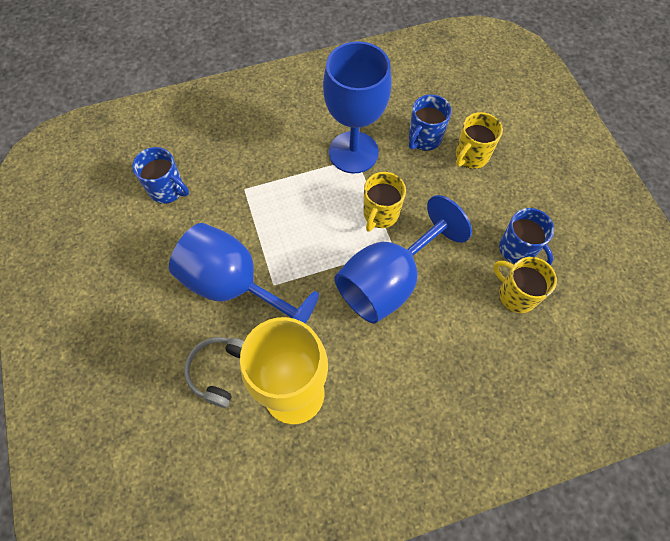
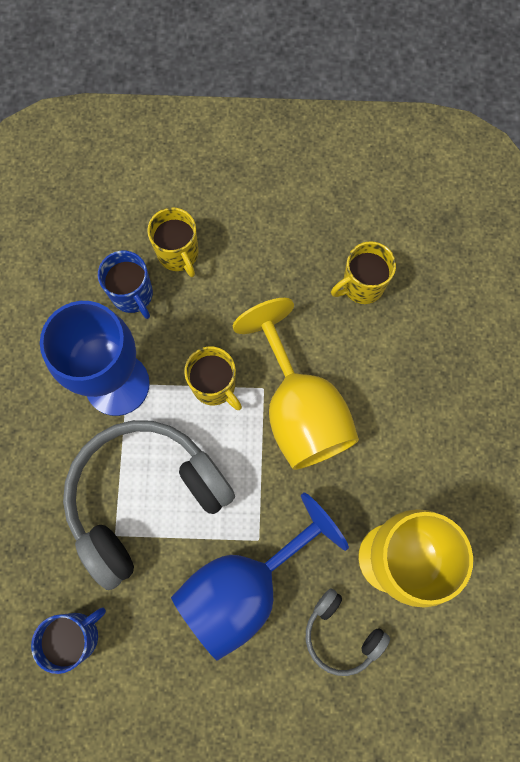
camera: 70 degrees left, 10 degrees up
blue goblet [335,195,472,324] -> yellow goblet [233,298,359,470]
blue mug [499,208,554,265] -> none
none -> grey headphones [63,420,235,590]

